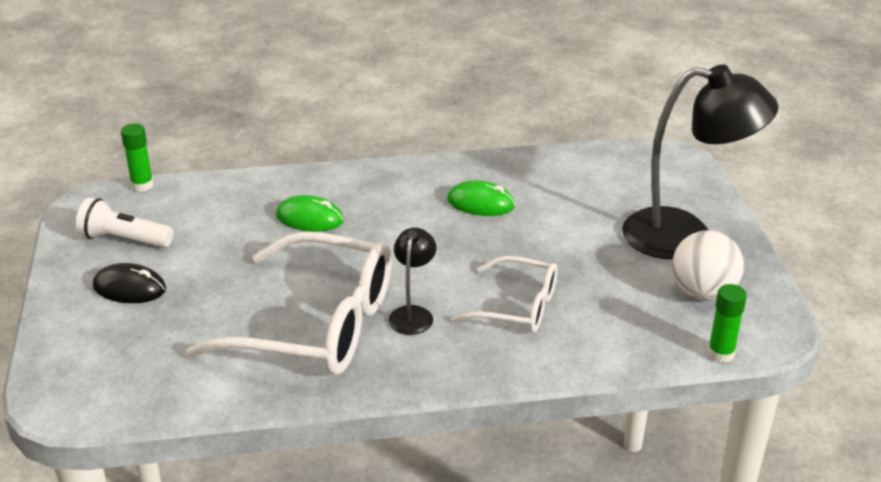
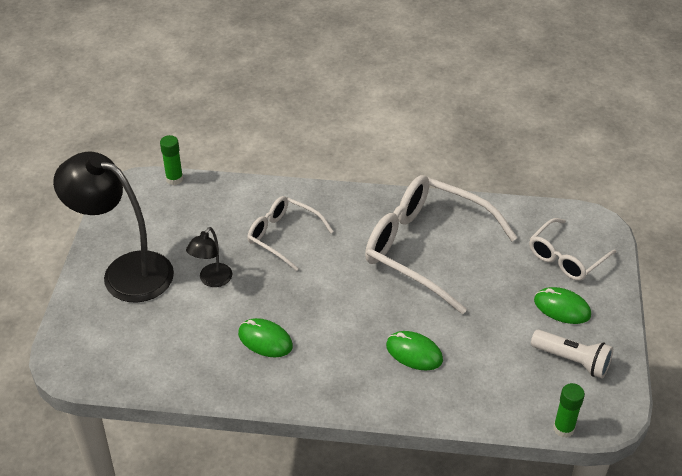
camera: 165 degrees left, 10 degrees up
black mouse [93,263,166,303] -> green mouse [534,287,591,324]
black lamp [388,228,436,335] -> black lamp moved to [186,227,232,287]
white ball [672,230,744,301] -> none
none -> white glasses [529,218,616,281]

